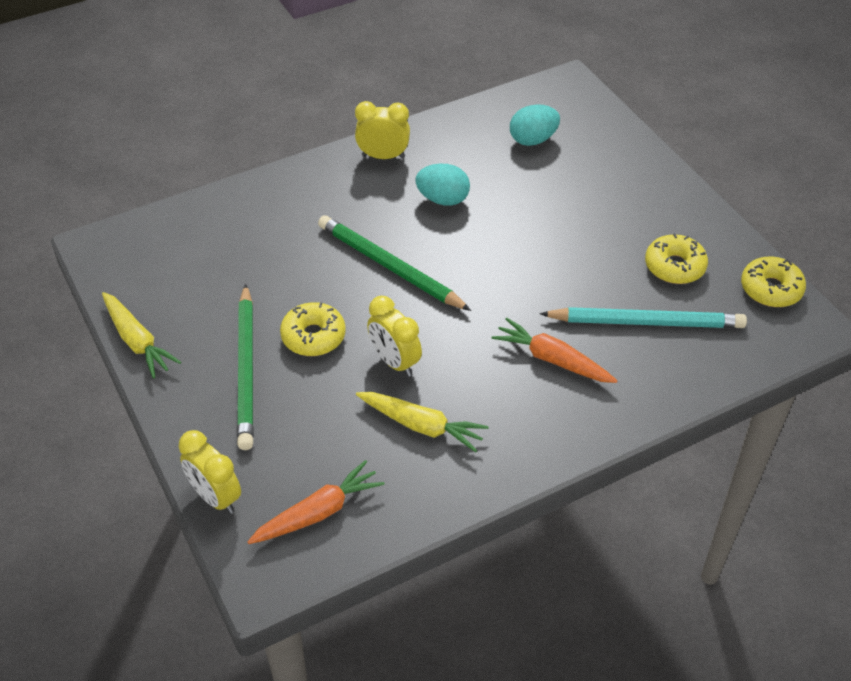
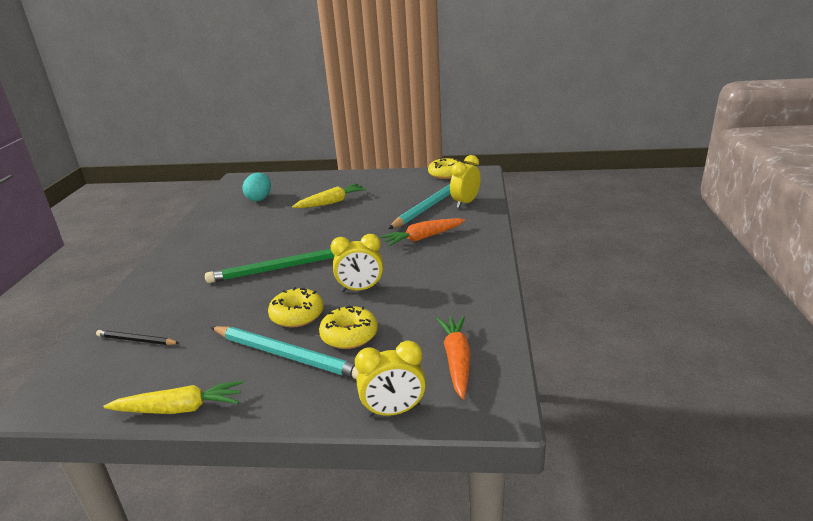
camera: 55 degrees left, 20 degrees down
green pencil [237,284,254,450] -> turquoise pencil [210,326,358,379]
yellow clock [355,101,410,159] -> yellow clock moved to [450,155,481,208]
yellow carrot [356,392,489,452] -> yellow carrot moved to [292,184,367,208]
turquoise egg [415,164,470,206] -> none
yellow donut [645,233,708,284] -> yellow donut moved to [319,305,378,349]
none -> black pencil [96,330,179,345]

